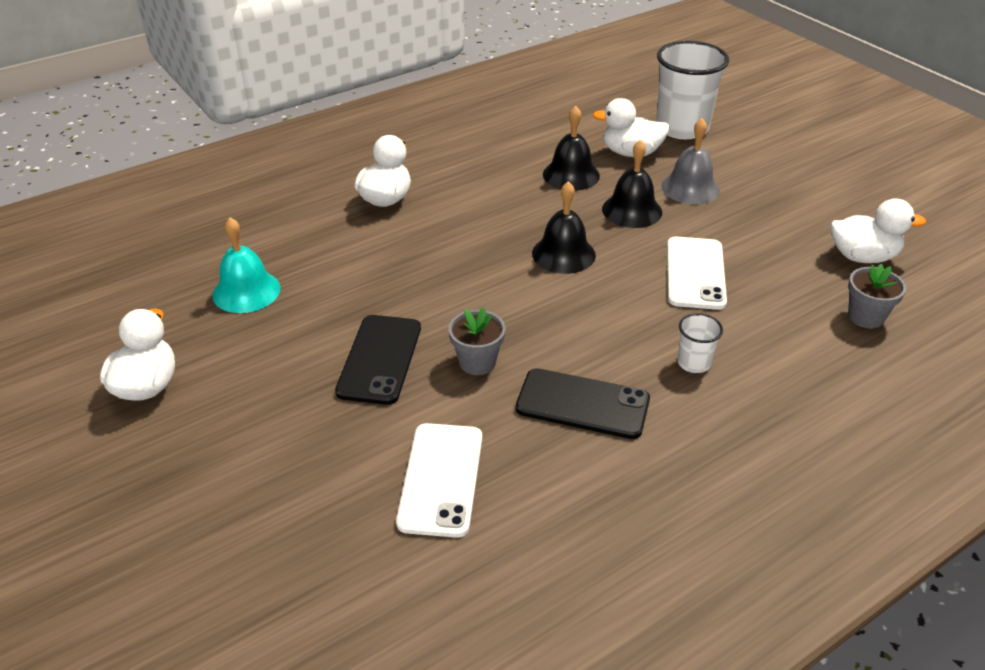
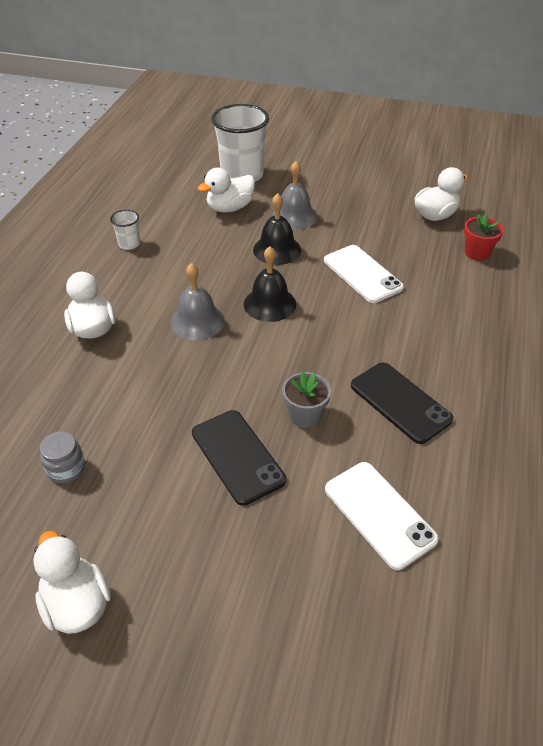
camera: 40 degrees left, 5 degrees up
turquoise bell [212,217,280,313] -> grey jar [40,431,85,483]
black phone [516,368,650,439] -> black phone turned 75 degrees clockwise [351,362,454,444]
black bell [543,106,600,191] -> none
white cup [678,313,723,373] -> white cup moved to [110,210,140,250]
grey flower pot [848,264,906,328] -> red flower pot [464,213,504,261]
none -> grey bell [171,263,225,340]

